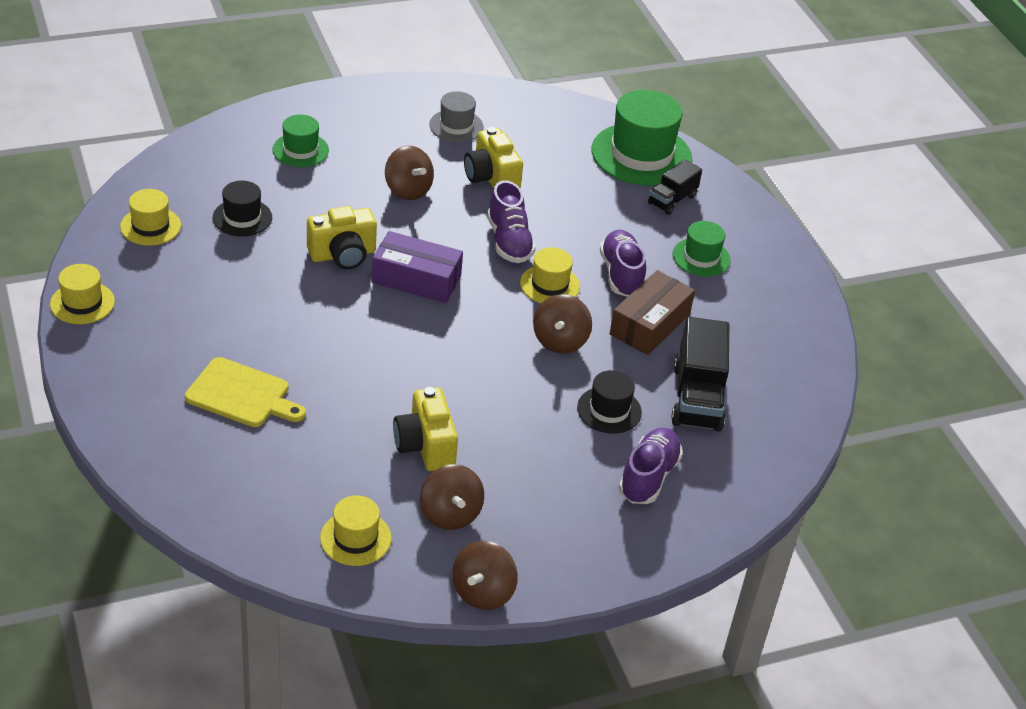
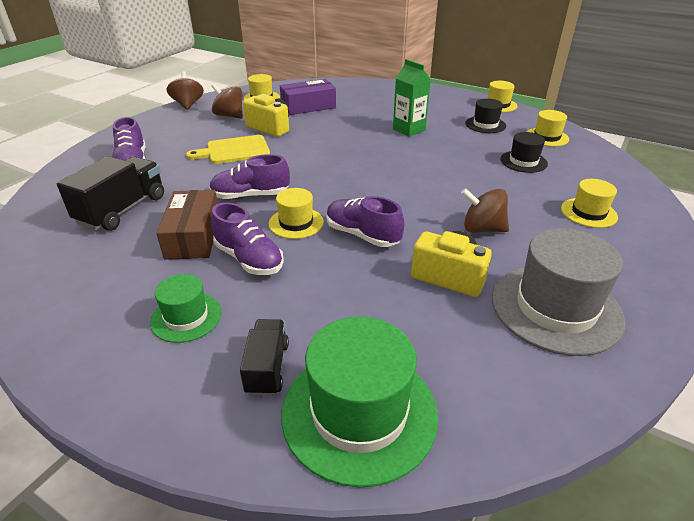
camera: 145 degrees right, 5 degrees down
yellow cutting board [185,357,306,427] -> yellow cutting board moved to [186,135,270,164]
green hat [273,115,329,167] -> yellow hat [561,179,618,228]
yellow camera [307,206,377,269] -> none
purple box [372,231,463,303] -> purple box moved to [280,79,336,115]
grey hat [429,91,484,142] -> grey hat [492,228,625,356], size x1.86
brown spinning top [533,294,592,353] -> purple shoe [209,154,290,200]
black hat [577,370,642,434] -> black hat moved to [465,98,506,133]
black truck [671,317,729,432] -> black truck turned 60 degrees clockwise [57,156,164,231]
none -> green carton [393,59,431,137]

